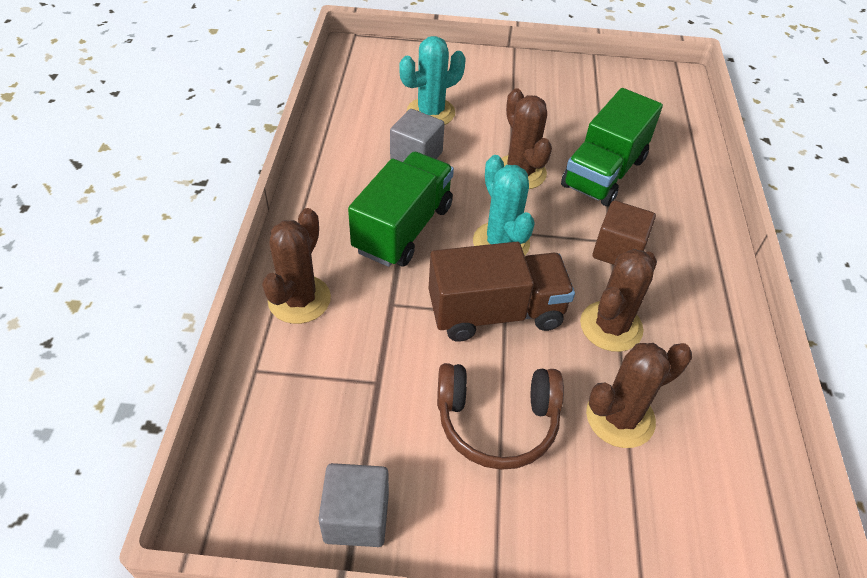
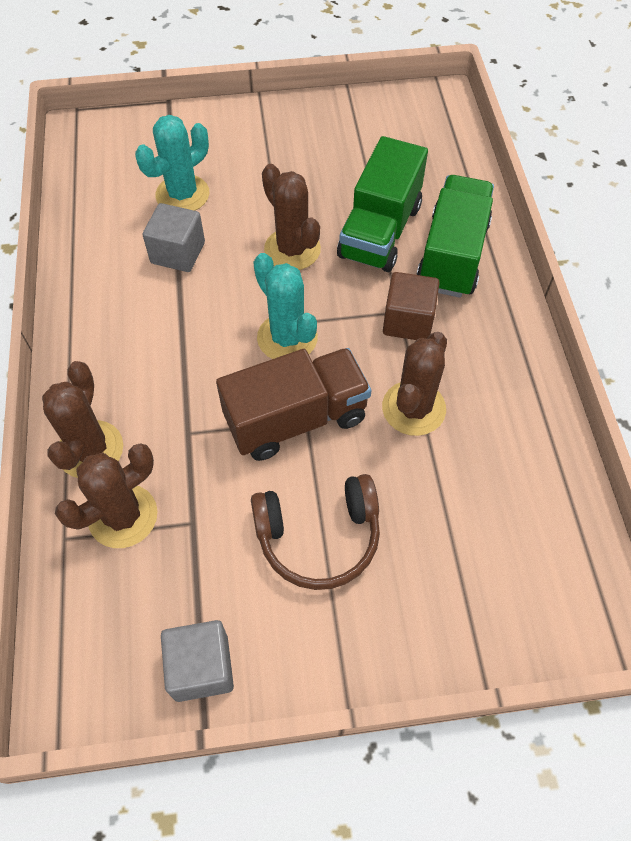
camera: 10 degrees left, 10 degrees up
green truck [348,152,454,267] -> green truck moved to [416,175,494,298]
brown cactus [586,343,692,448] -> brown cactus moved to [55,443,158,548]

